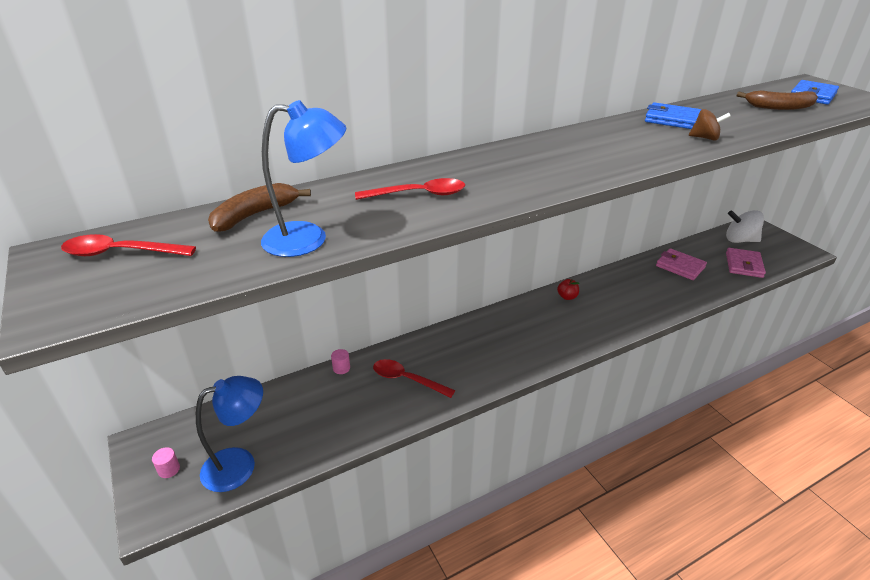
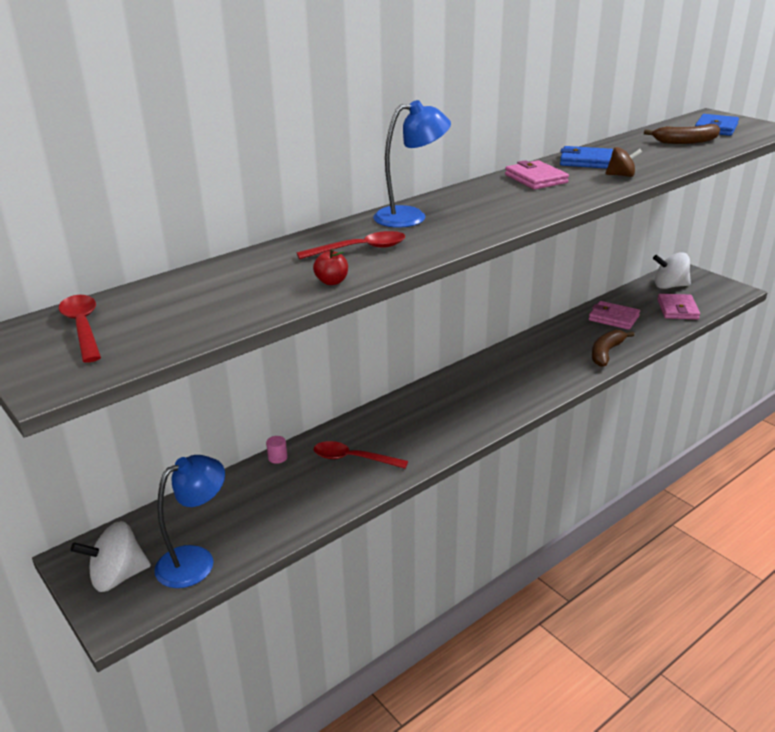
camera: 10 degrees left, 5 degrees down
red spoon [61,234,196,256] -> red spoon turned 75 degrees clockwise [59,295,101,363]
pink cylinder [152,447,180,478] -> white spinning top [71,521,151,592]
brown banana [208,183,311,232] -> brown banana moved to [592,330,635,367]
blue lamp [261,100,346,257] -> blue lamp moved to [373,100,451,228]
red apple [557,279,579,300] -> red apple moved to [313,249,348,285]
none -> pink wallet [505,160,569,189]

